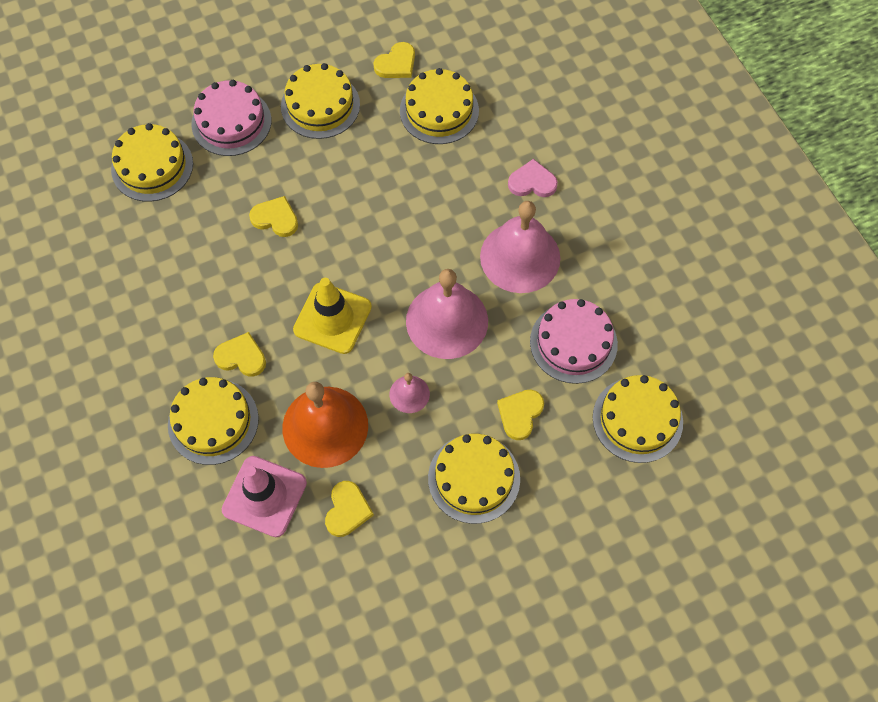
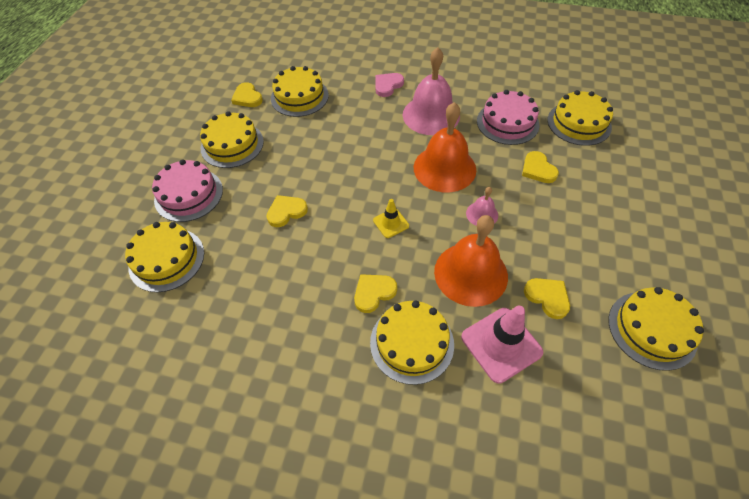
camera: 50 degrees left, 10 degrees down
yellow traffic cone [293,278,372,354] -> yellow traffic cone [373,199,409,238], size x0.54
yellow heart [373,42,415,78] -> yellow heart turned 150 degrees clockwise [231,82,263,107]
pink bell [406,269,488,359] -> orange bell [414,102,476,192]
yellow cake [428,433,520,524] -> yellow cake moved to [608,287,704,371]

